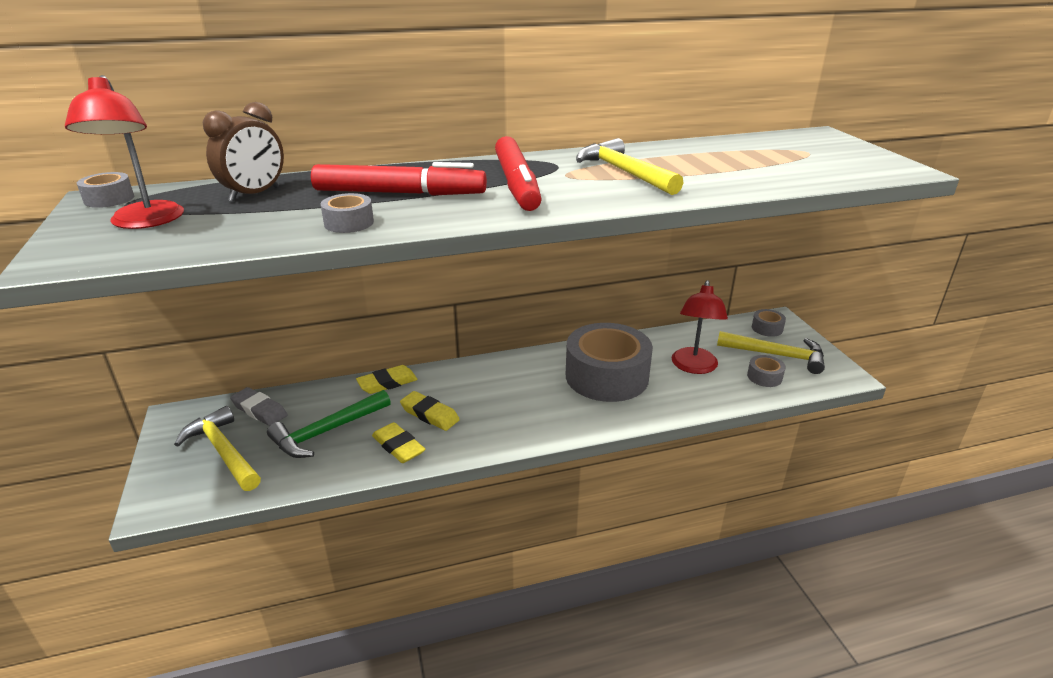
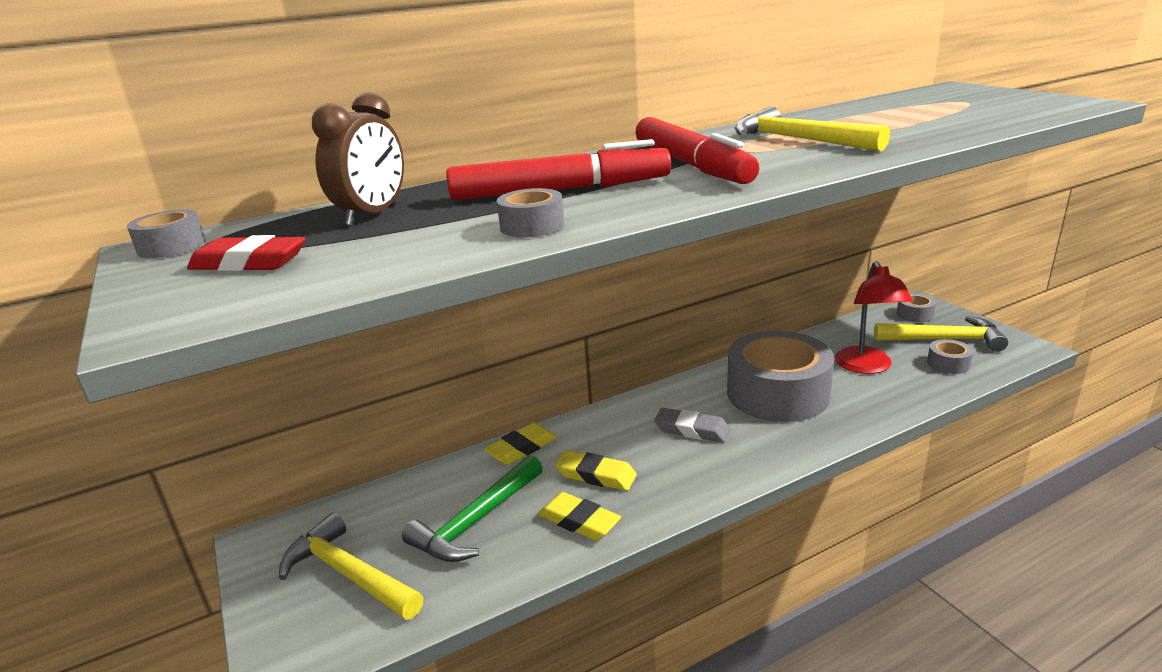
camera: 10 degrees left, 5 degrees down
red lamp [65,75,184,229] -> red eraser [187,235,305,271]
grey eraser [230,387,287,426] -> grey eraser moved to [654,408,730,443]

